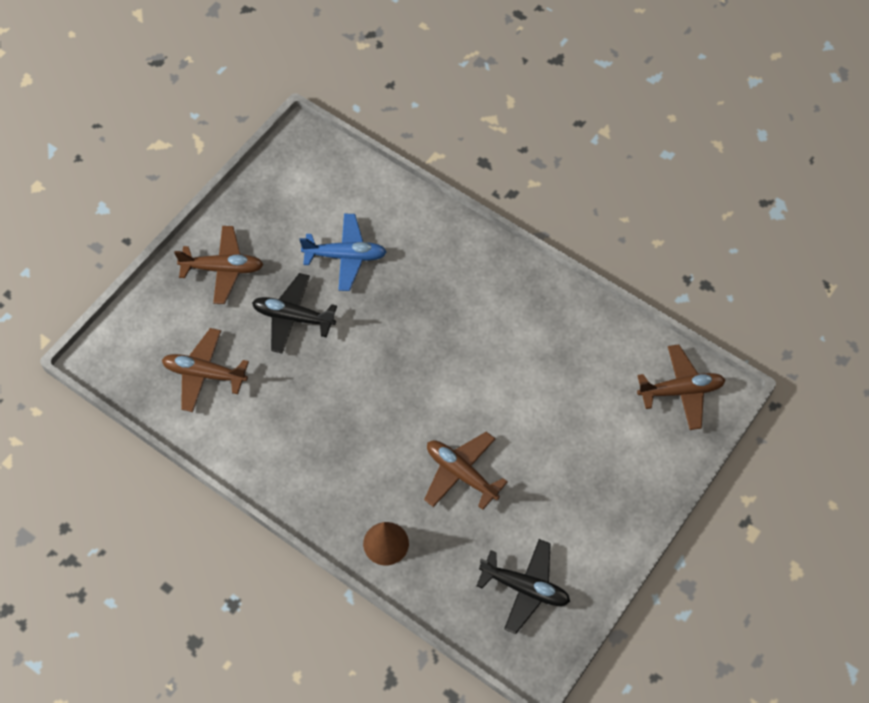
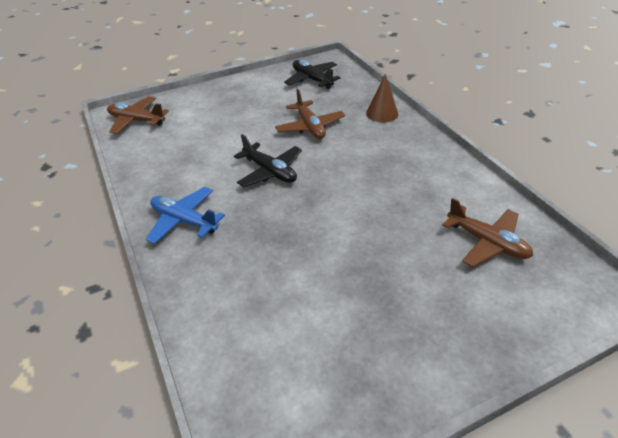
camera: 150 degrees left, 20 degrees down
brown plane [174,226,263,304] -> none
black plane [252,273,337,353] -> black plane moved to [234,134,302,187]
blue plane [299,214,387,291] -> blue plane moved to [146,187,225,244]

